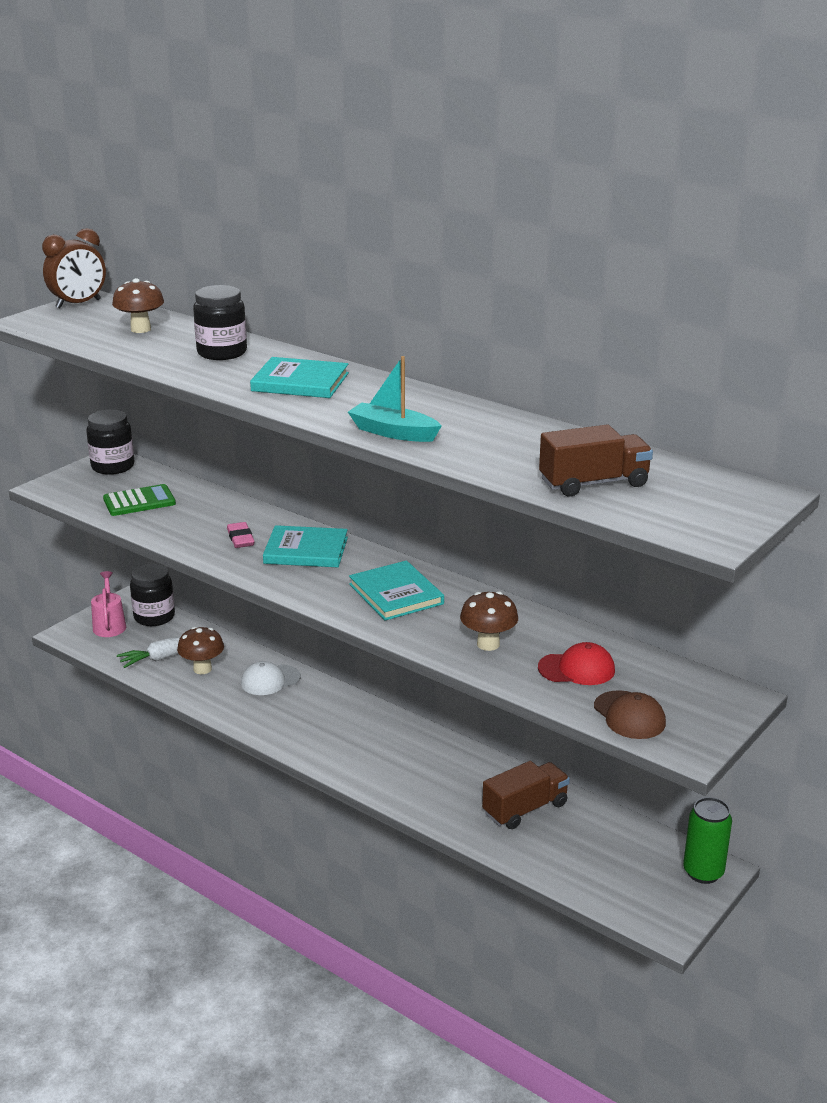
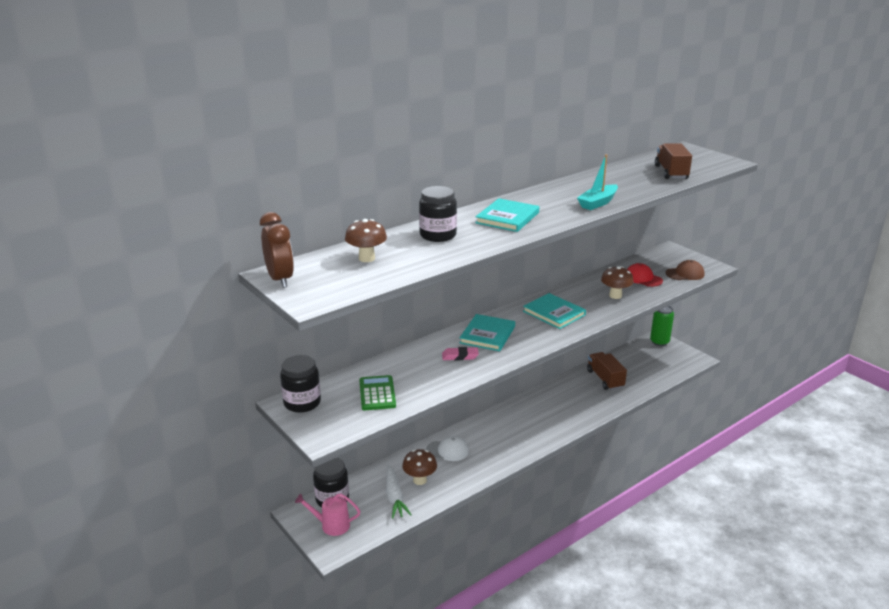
camera: 75 degrees left, 0 degrees up
white cap [241,661,300,695] -> white cap turned 75 degrees counterclockwise [426,436,469,461]
turquoise book [349,560,444,621] -> turquoise book turned 60 degrees clockwise [523,293,586,329]
red cap [538,642,615,685] -> red cap turned 60 degrees counterclockwise [627,263,663,287]

